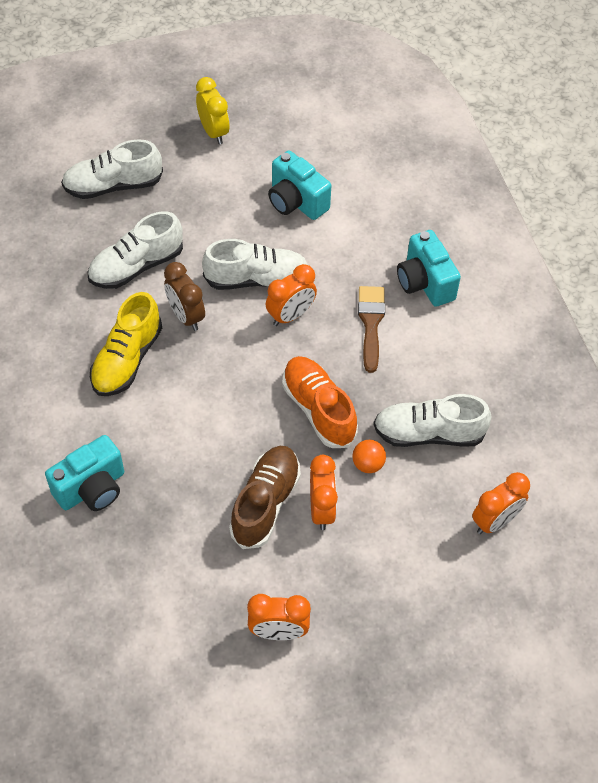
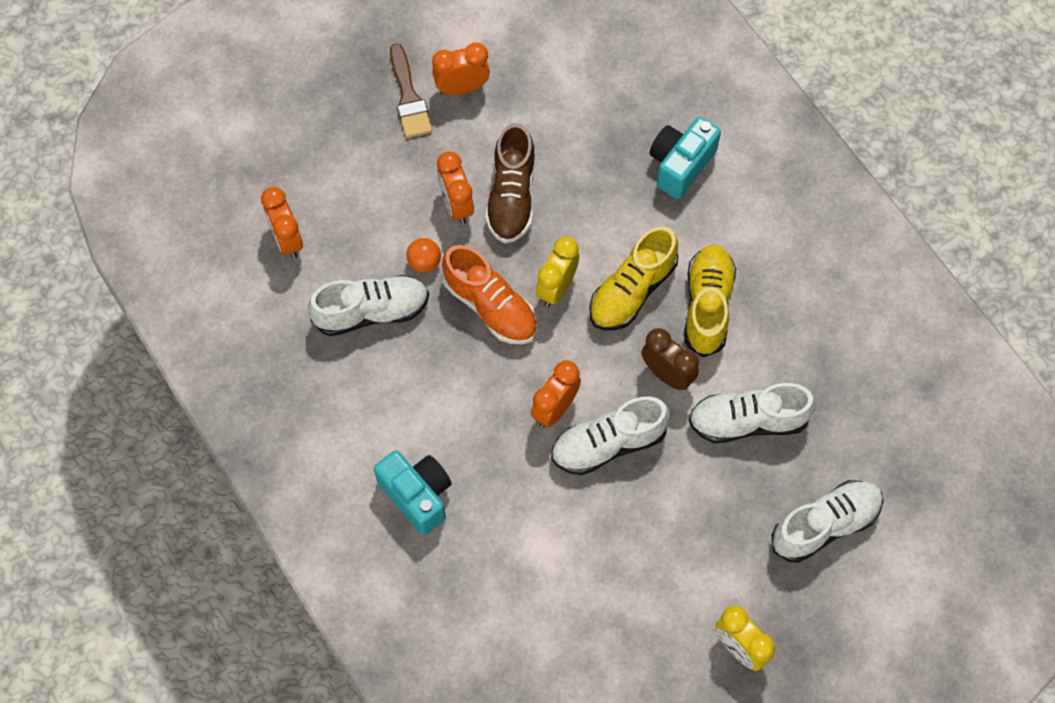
camera: 165 degrees right, 10 degrees up
white shoe [88,211,183,289] -> white shoe turned 135 degrees counterclockwise [688,383,815,443]
turquoise camera [268,150,331,220] -> none
brown brush [358,286,385,373] -> brown brush moved to [390,43,432,138]
orange clock [472,472,530,534] -> orange clock turned 60 degrees counterclockwise [261,187,303,259]
none -> yellow clock [536,236,579,307]
none -> yellow shoe [589,226,678,330]

